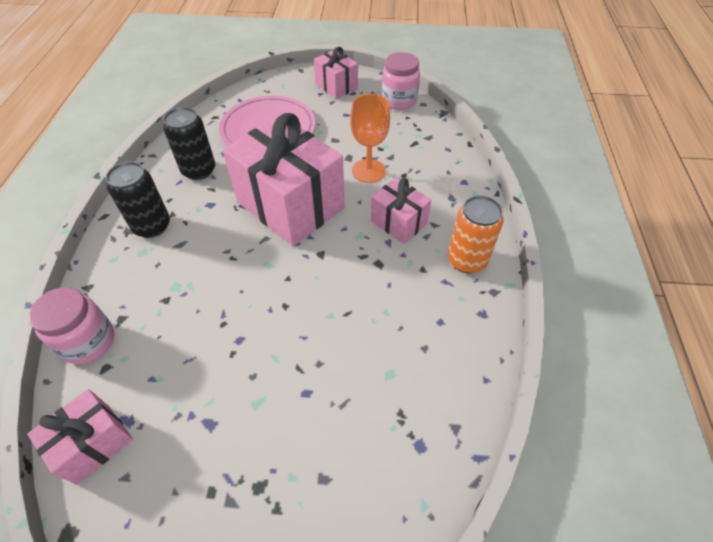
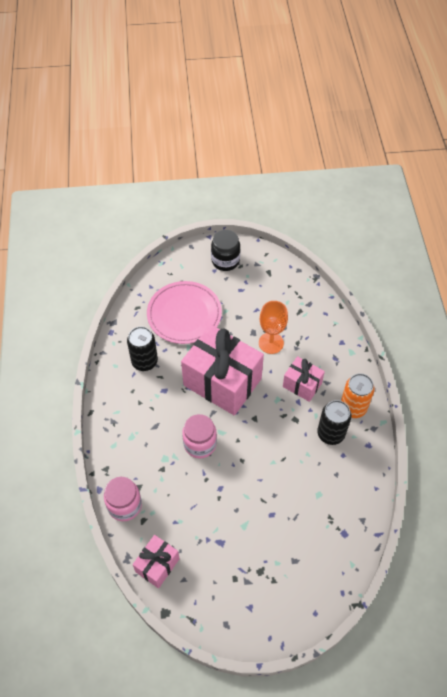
camera: 10 degrees left, 5 degrees up
black can [106,162,170,238] -> black can moved to [317,400,351,445]
pink gift [314,47,358,99] -> black jar [211,230,240,271]
pink jar [382,52,420,110] -> pink jar moved to [182,414,217,458]

